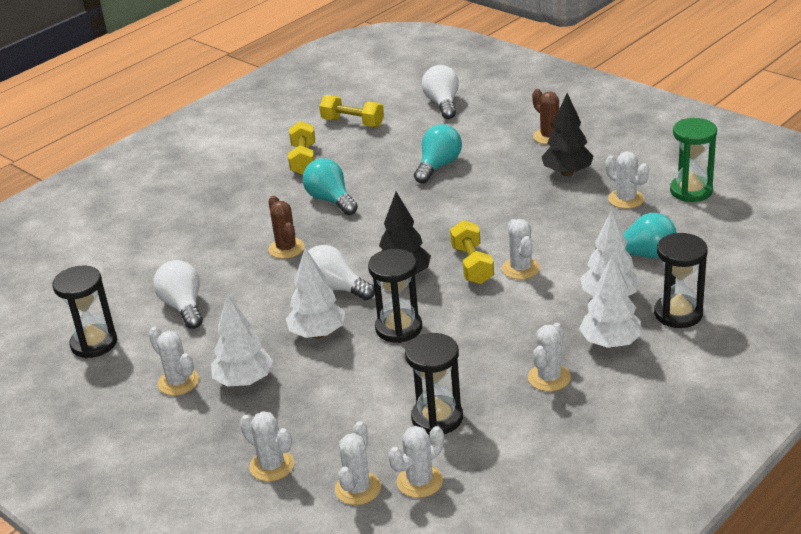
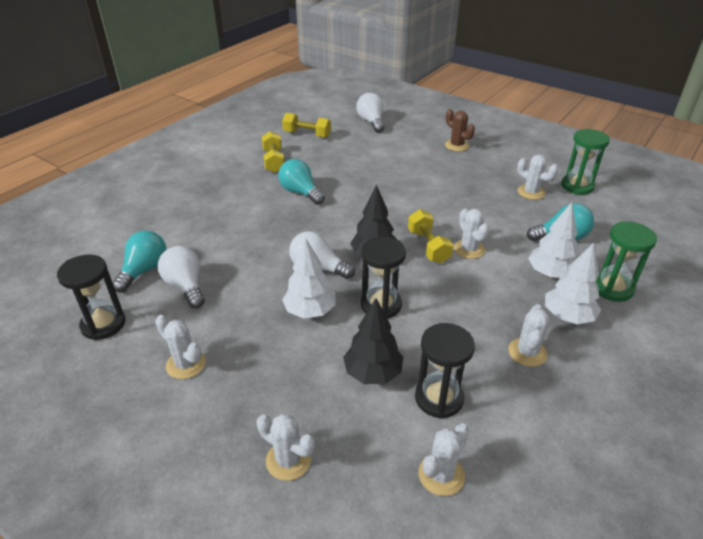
camera: 10 degrees left, 5 degrees up
white tree [211,294,273,387] -> none
brown cactus [268,196,305,259] -> none
white cactus [335,421,381,505] -> none
turquoise light bulb [414,124,462,183] -> turquoise light bulb moved to [112,231,166,292]
black tree [541,93,593,176] -> black tree moved to [343,298,403,384]
black hourglass [654,233,708,328] -> green hourglass [596,221,657,302]

